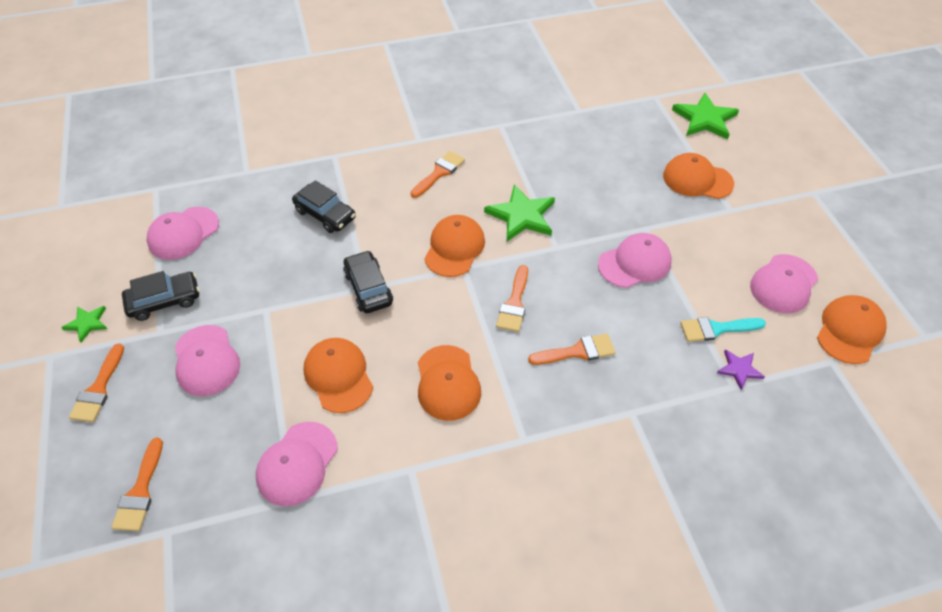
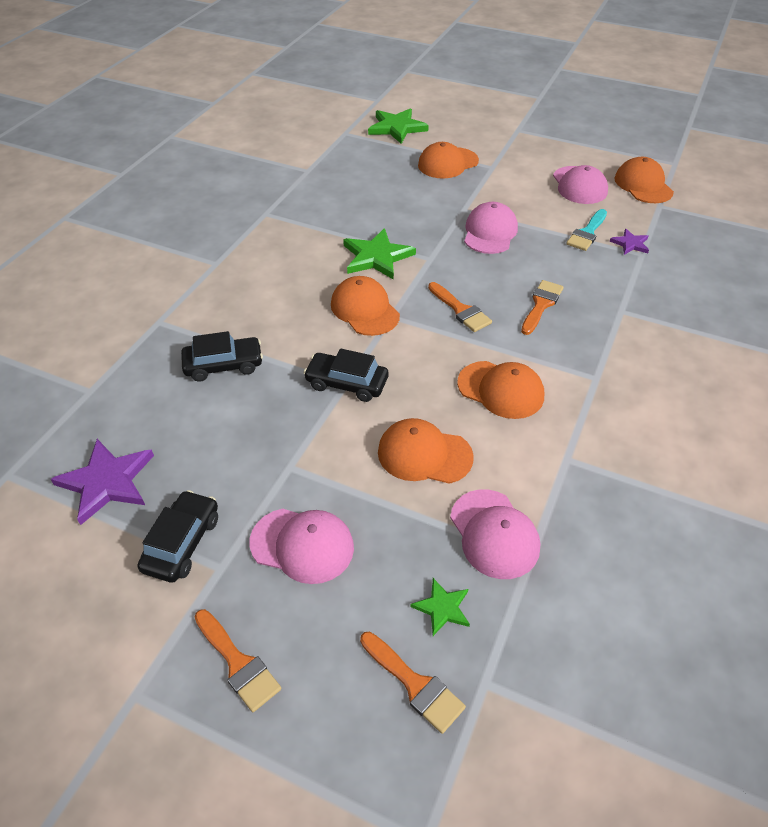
camera: 50 degrees left, 5 degrees down
green star [61,306,107,342] -> green star moved to [411,578,470,636]
pink cap [147,207,219,260] -> purple star [51,439,154,525]
orange brush [410,151,465,198] -> none

